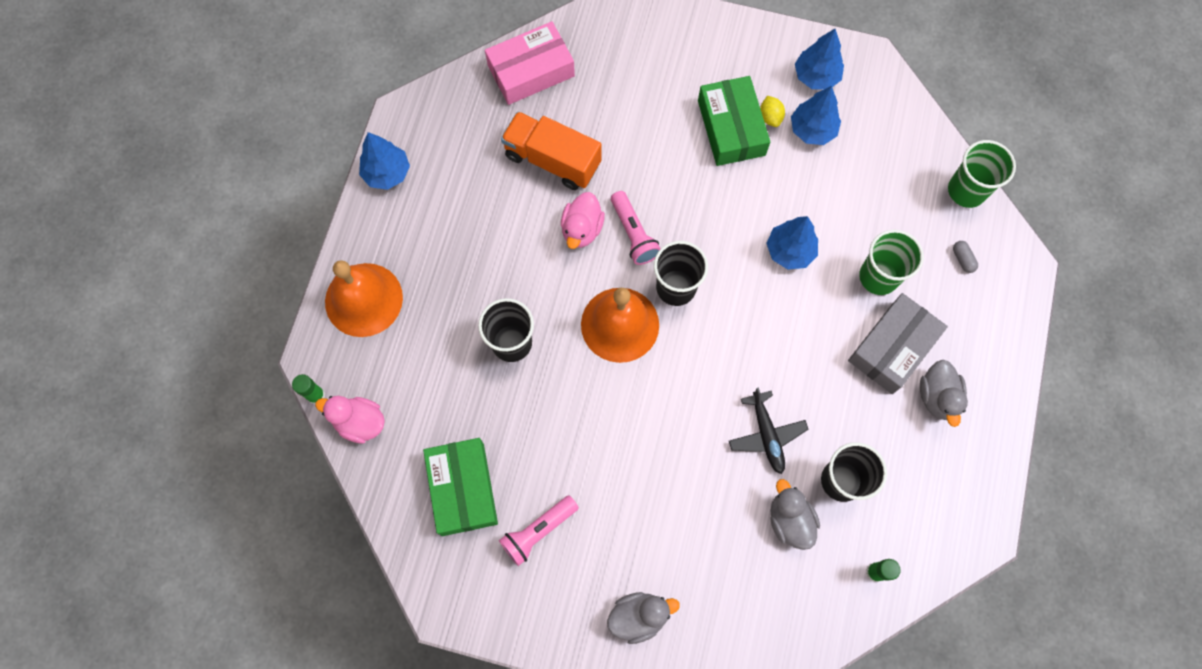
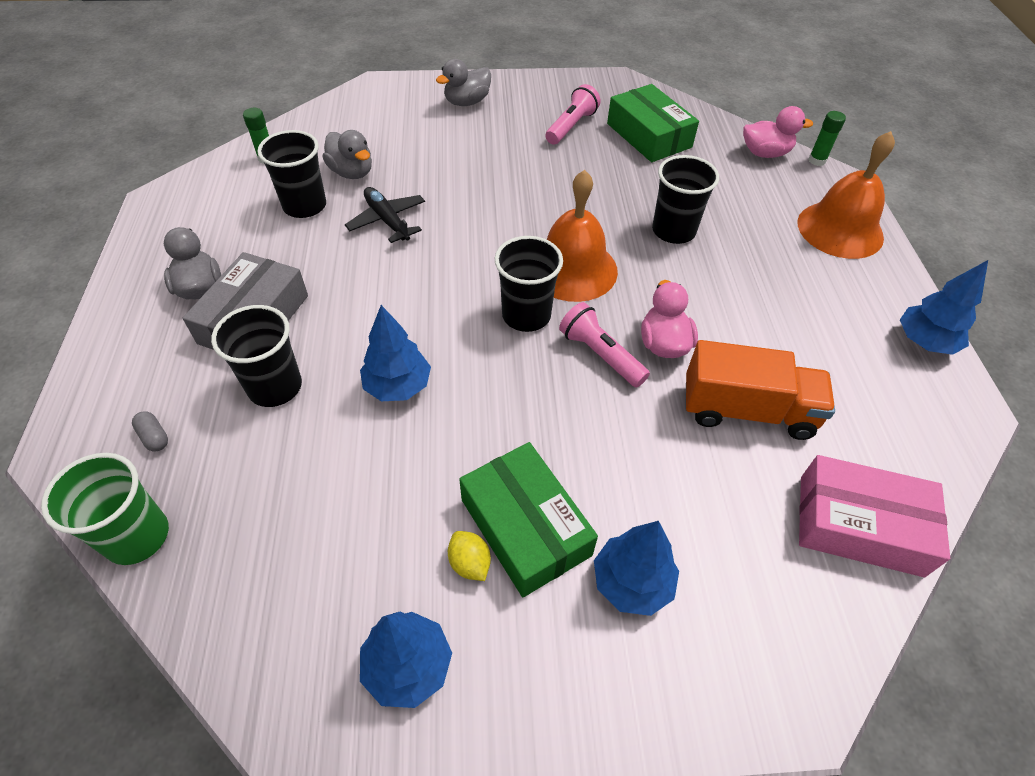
camera: 160 degrees right, 20 degrees down
pink box [485,21,575,105] -> pink box turned 60 degrees clockwise [799,455,950,577]
blue tree [791,86,841,145] -> blue tree moved to [594,521,679,616]
green cup [859,230,924,295] -> black cup [211,305,302,407]

